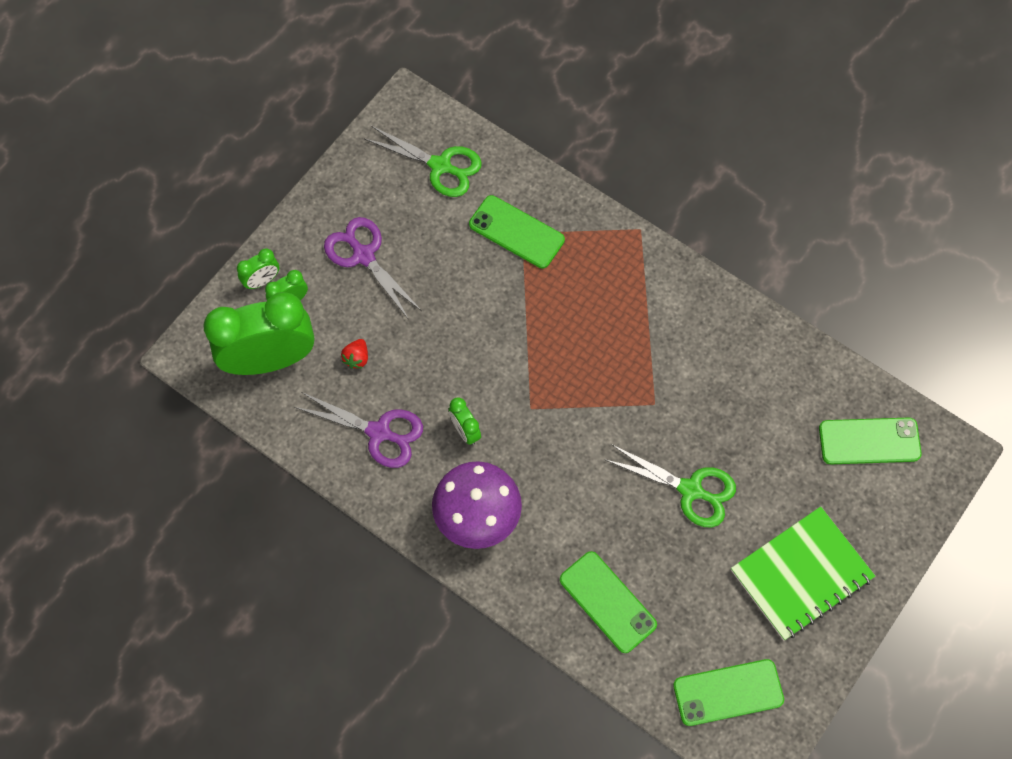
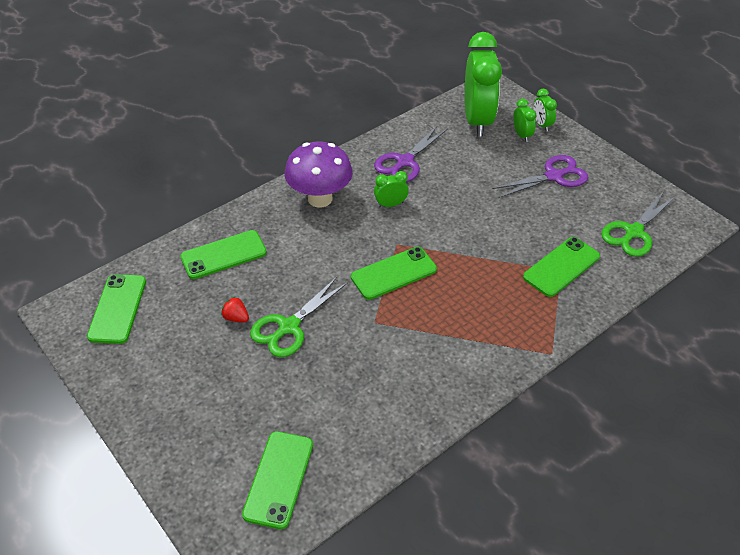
camera: 105 degrees right, 20 degrees down
red strawberry [341,339,368,369] -> red strawberry moved to [221,297,249,323]
green notebook [731,506,875,640] -> none
none -> green phone [351,247,437,300]

